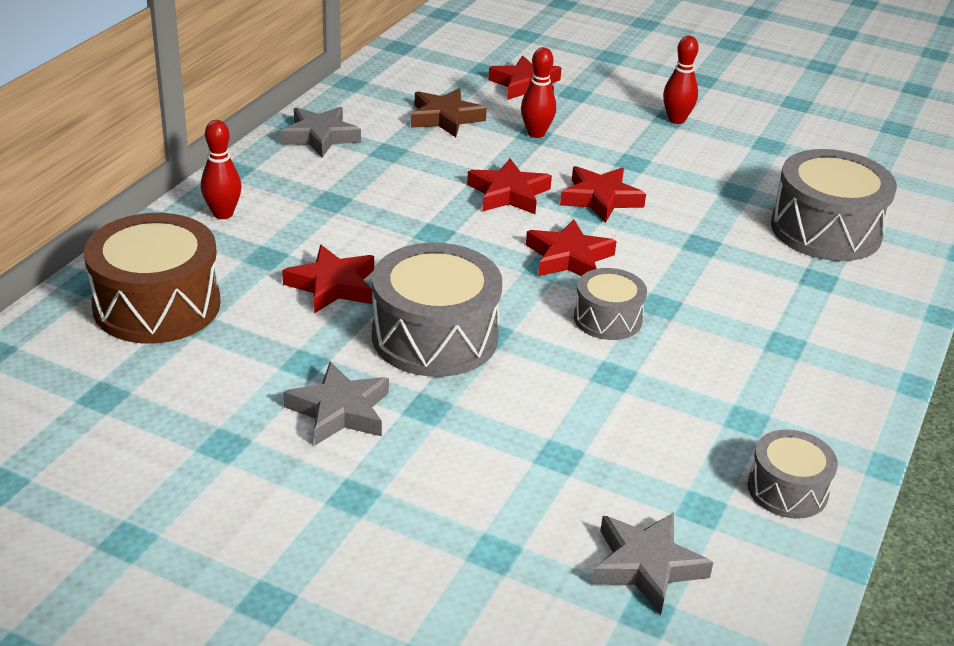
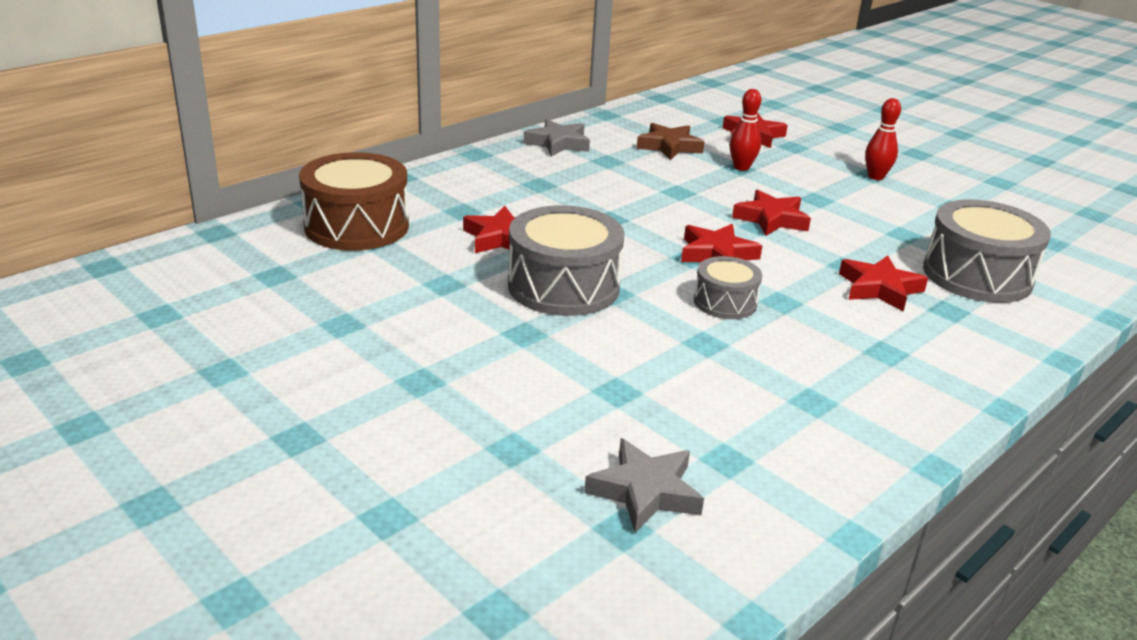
camera: 20 degrees right, 5 degrees down
red bowling pin [201,120,242,219] -> none
grey star [283,362,389,445] -> none
red star [467,159,552,214] -> red star moved to [839,255,928,311]
grey drum [747,429,838,519] -> none

